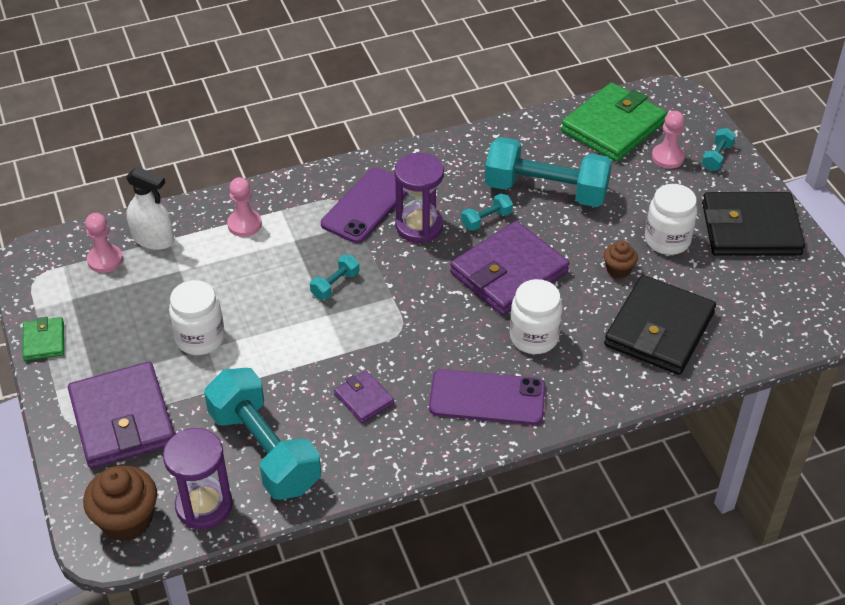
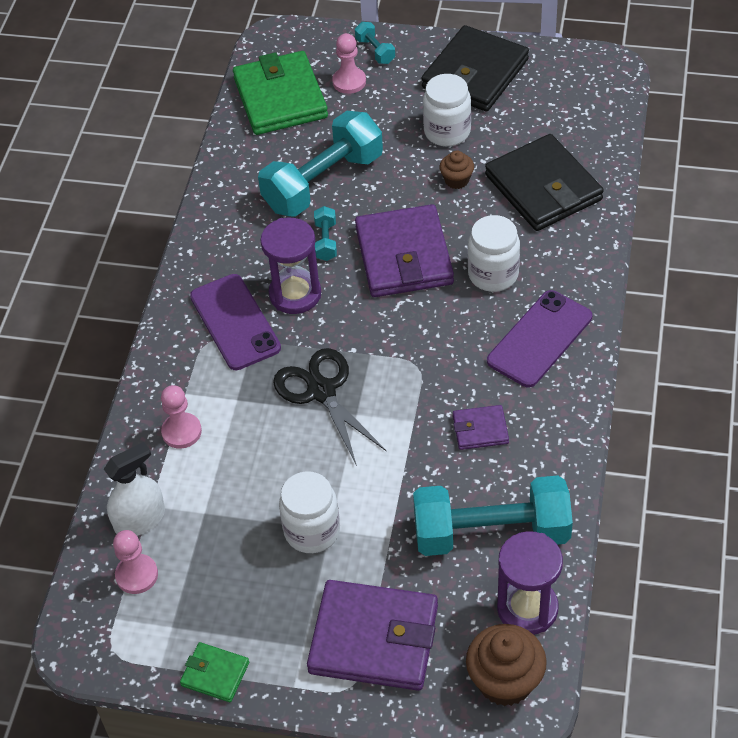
camera: 55 degrees left, 5 degrees up
turquoise dumbbell [310,255,359,300] -> black scissors [273,348,387,466]

